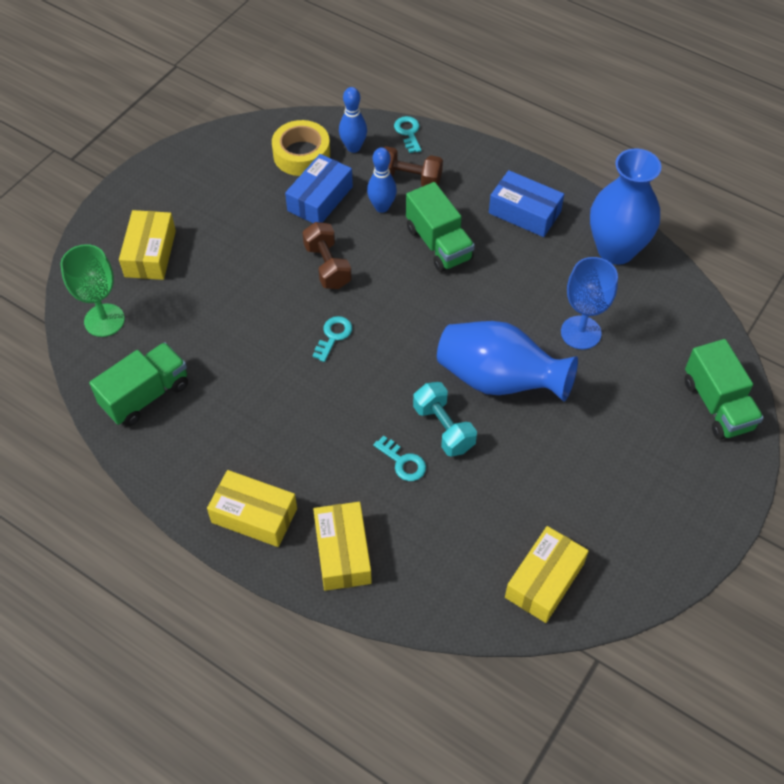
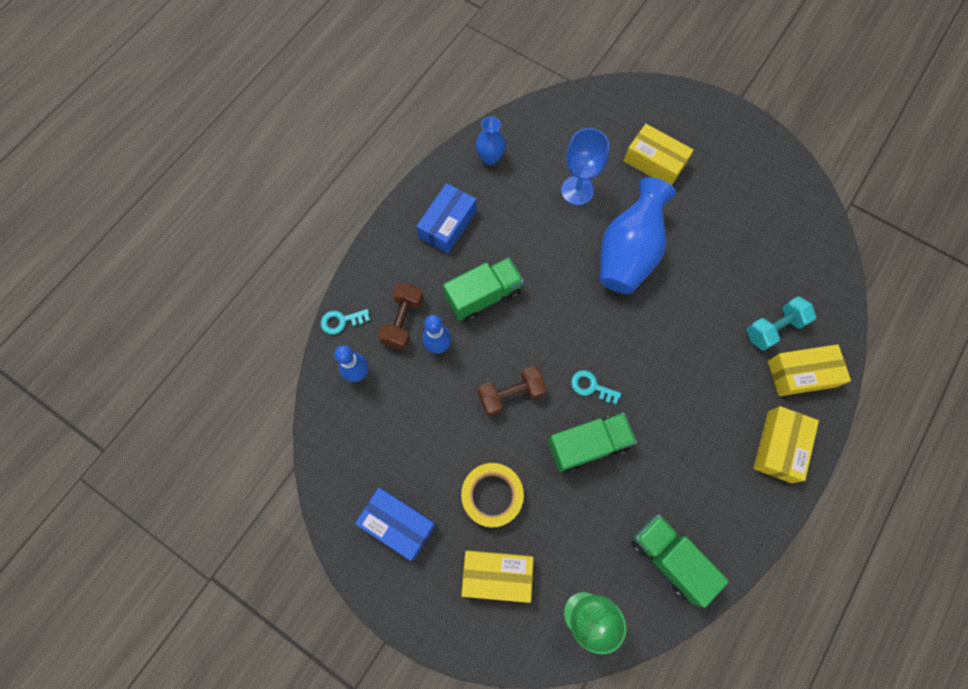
camera: 90 degrees left, 15 degrees up
yellow tape [272,120,330,176] -> yellow tape moved to [461,463,524,528]
blue box [285,154,353,223] -> blue box moved to [355,488,436,561]
turquoise key [373,435,426,481] -> none
turquoise dumbbell [413,382,477,457] -> turquoise dumbbell moved to [747,296,816,351]
yellow box [505,526,589,623] -> yellow box moved to [624,124,694,185]
blue vase [590,148,661,265] -> blue vase [476,116,506,165], size x0.52
green truck [685,339,764,440] -> green truck moved to [548,413,637,473]

